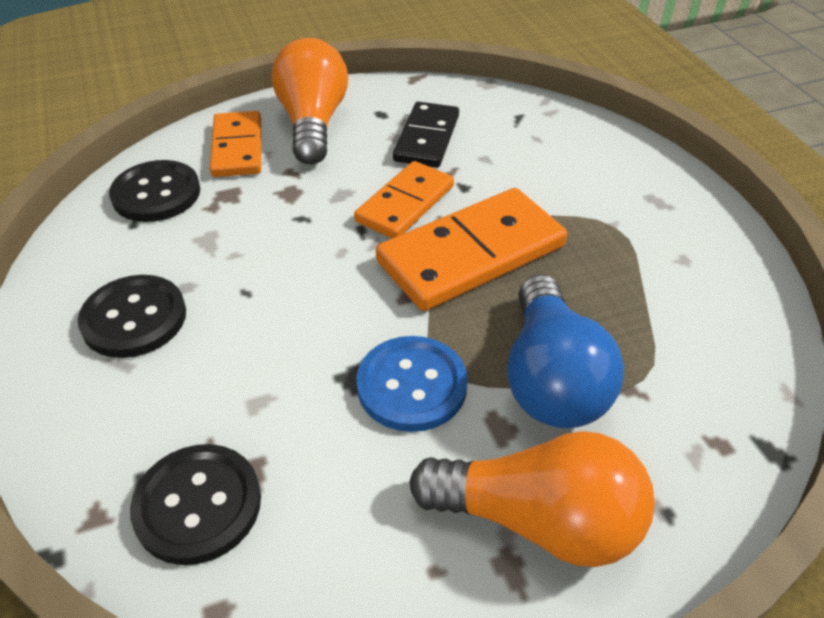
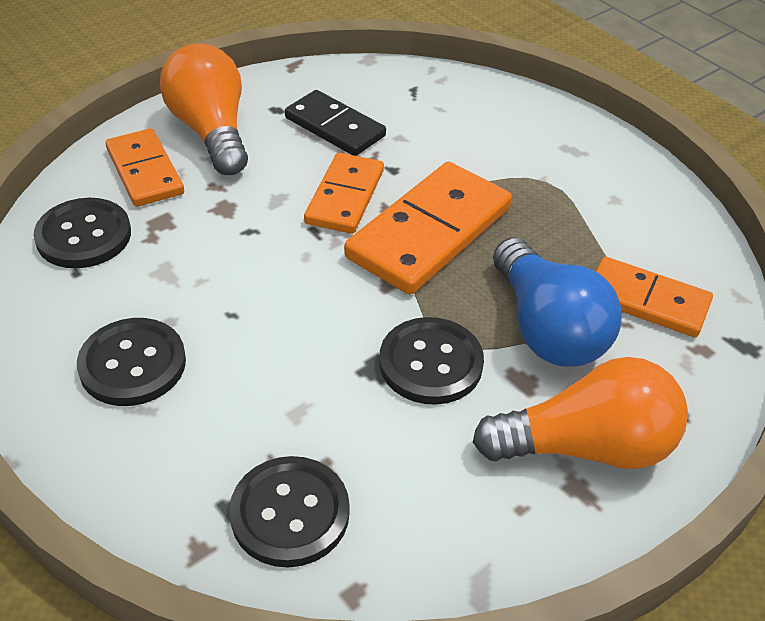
camera: 20 degrees left, 0 degrees up
blue button [356,336,468,432] -> black button [379,317,484,405]
black domino [393,102,459,168] -> black domino turned 45 degrees counterclockwise [285,90,386,156]
none -> orange domino [596,257,713,337]

